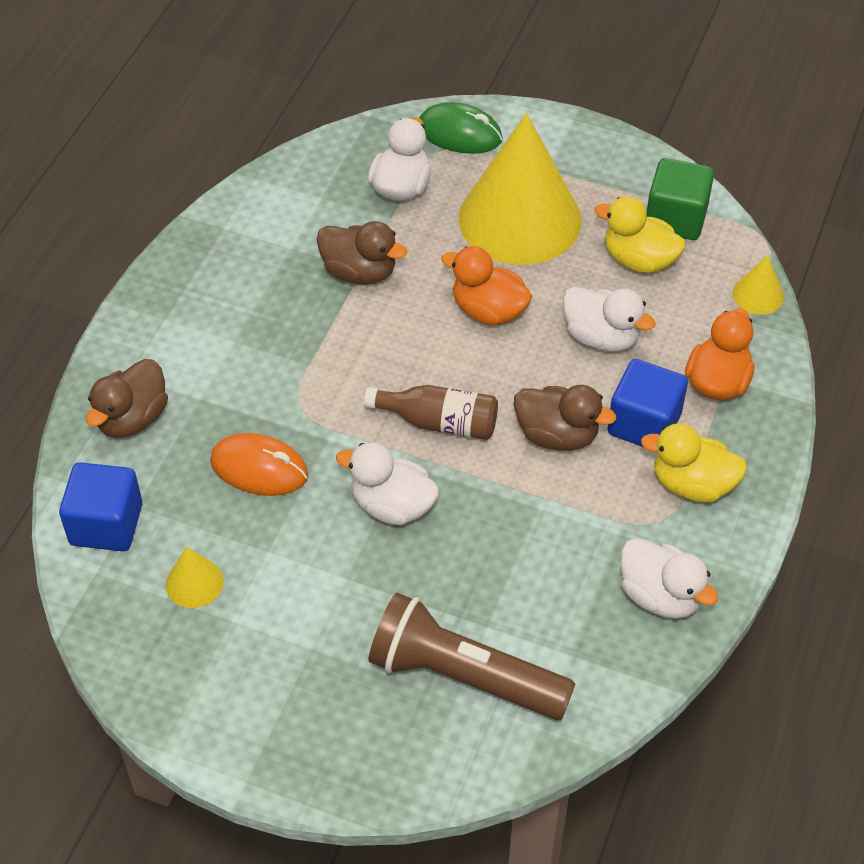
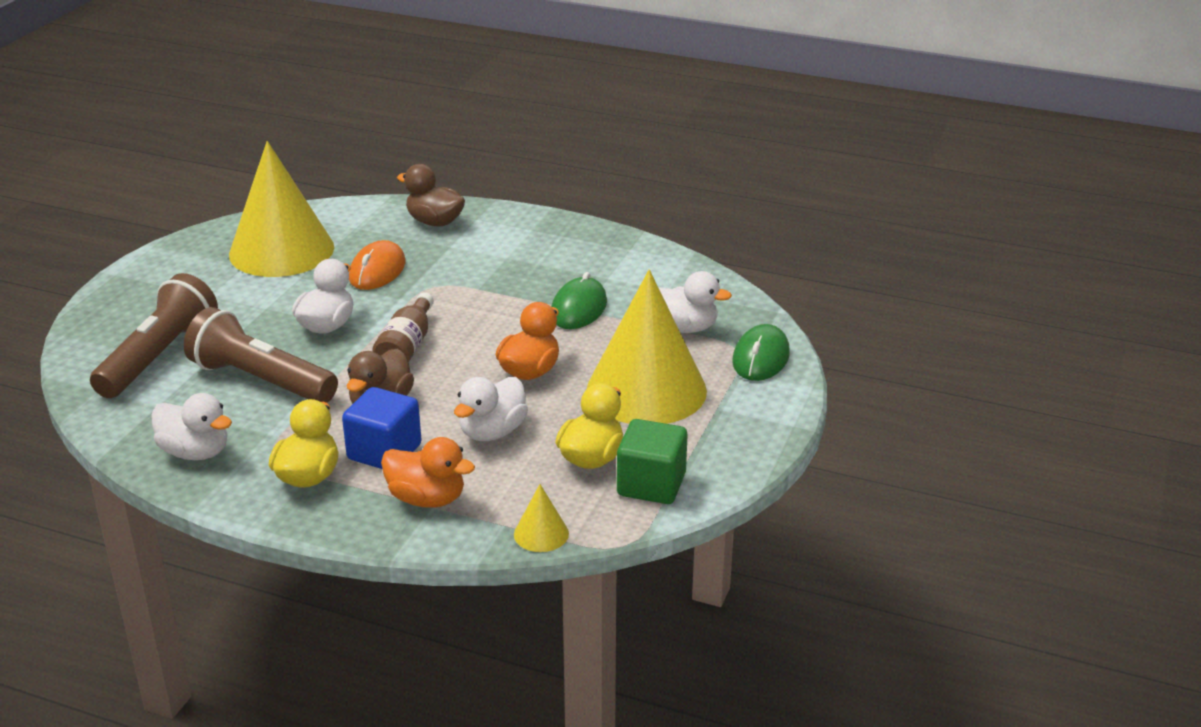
camera: 90 degrees right, 20 degrees down
blue cube [59,462,142,551] -> none
yellow cone [166,547,224,608] -> yellow cone [229,141,334,277], size x2.49
brown duck [317,221,407,285] -> green mouse [551,272,607,329]
white duck [620,538,718,619] -> white duck turned 105 degrees counterclockwise [151,393,232,460]
none -> brown flashlight [184,307,338,403]

